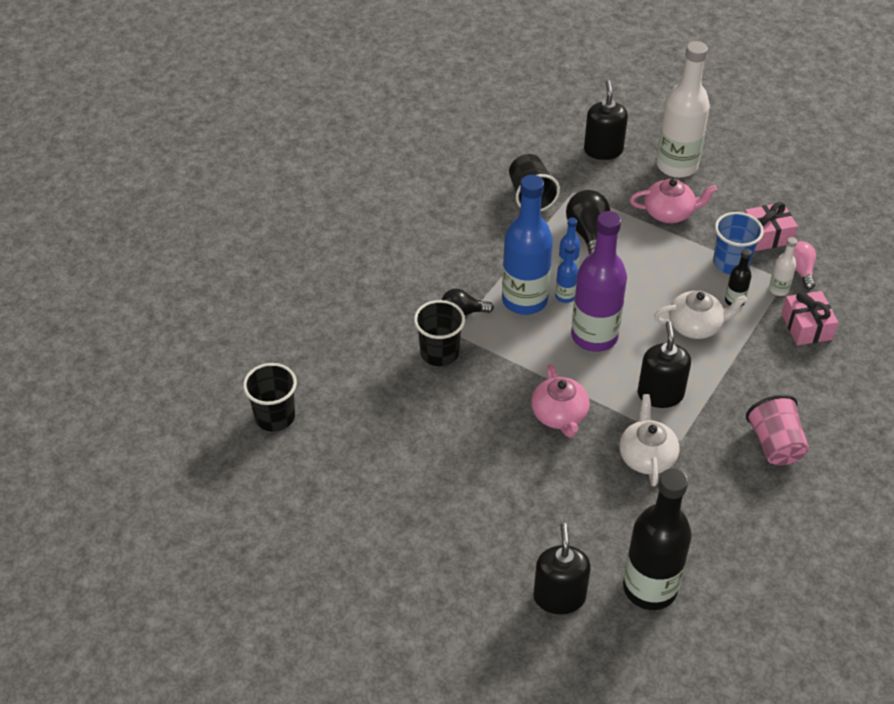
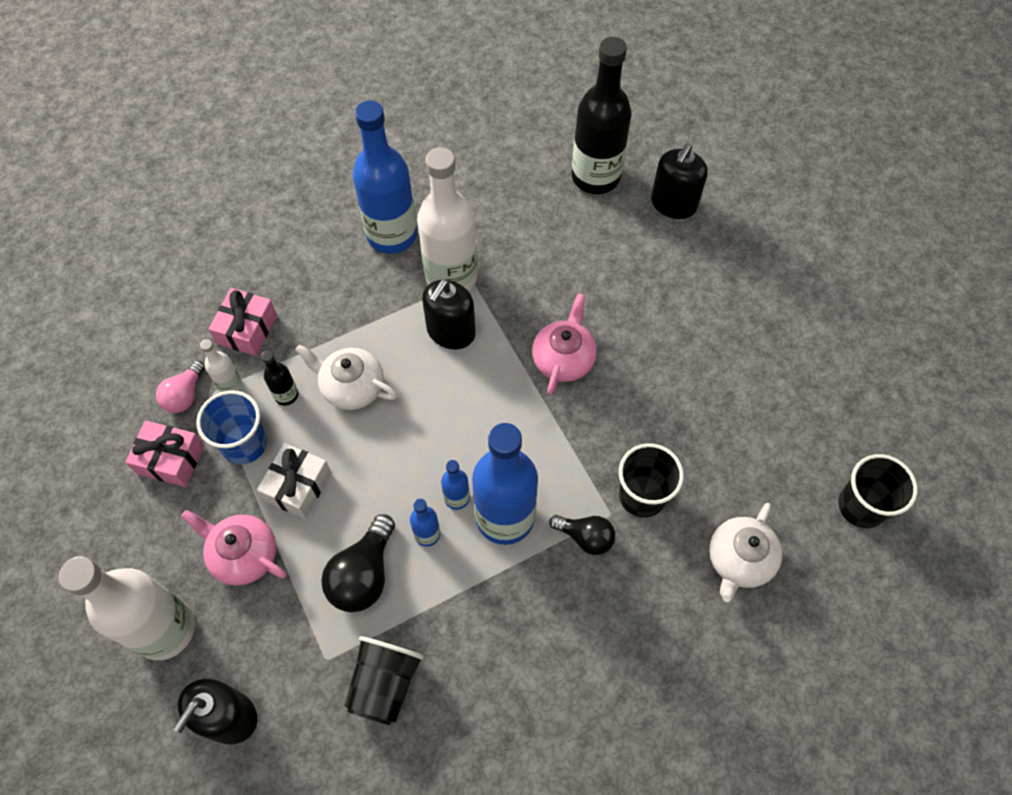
camera: 150 degrees left, 15 degrees up
purple bottle [571,211,627,352] -> none
white teapot [619,394,679,486] -> white teapot moved to [709,503,782,602]
pink cup [746,395,809,466] -> blue bottle [353,100,417,254]
none -> white gift [257,443,331,519]
none -> white bottle [417,147,478,291]

